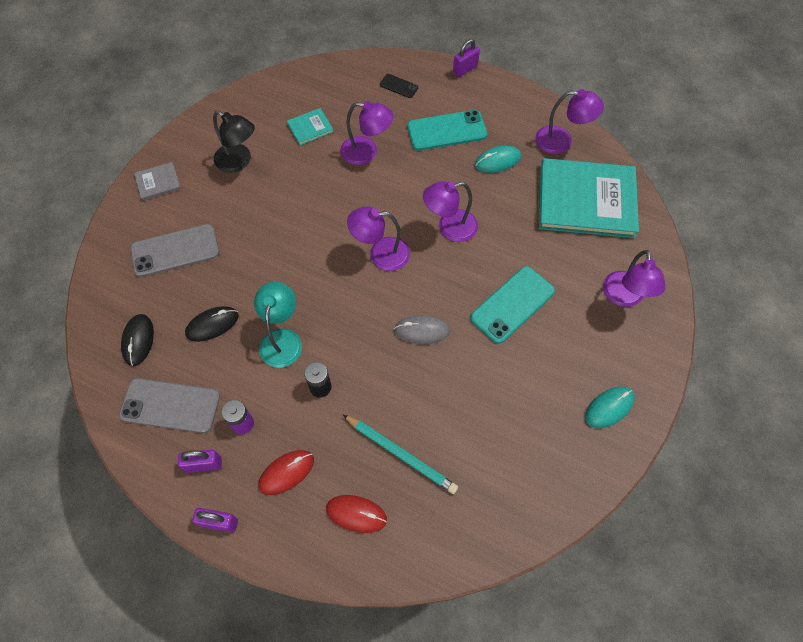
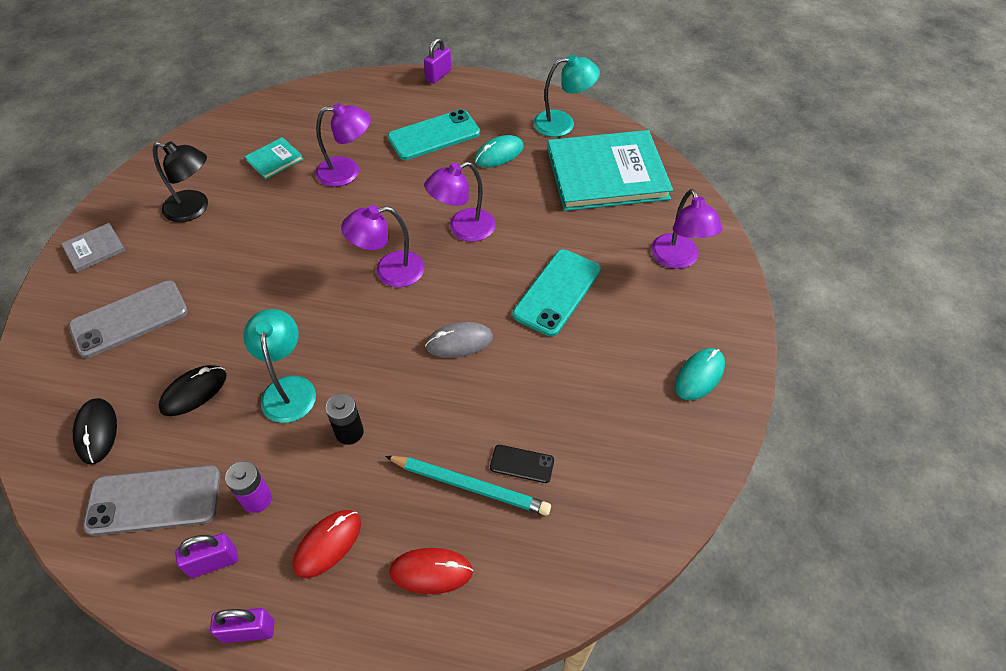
camera: 15 degrees left, 10 degrees down
black phone [380,74,418,98] -> black phone moved to [490,445,554,483]
purple lamp [535,89,604,154] -> turquoise lamp [533,54,600,137]

